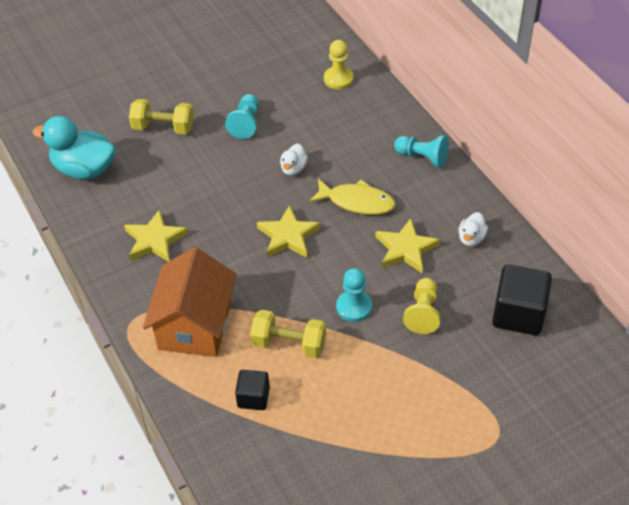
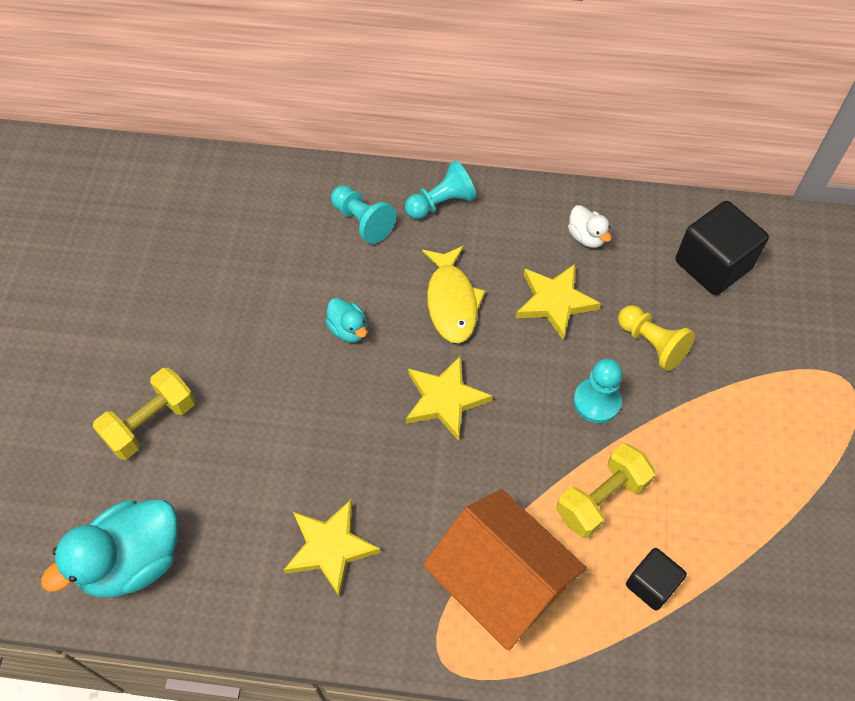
camera: 55 degrees left, 10 degrees up
turquoise pawn [225,94,258,139] -> turquoise pawn moved to [331,185,396,244]
white duck [280,143,308,176] -> turquoise duck [325,298,367,342]
yellow fish [309,179,395,215] -> yellow fish turned 120 degrees clockwise [422,246,486,344]
yellow pawn [324,40,354,90] -> none

